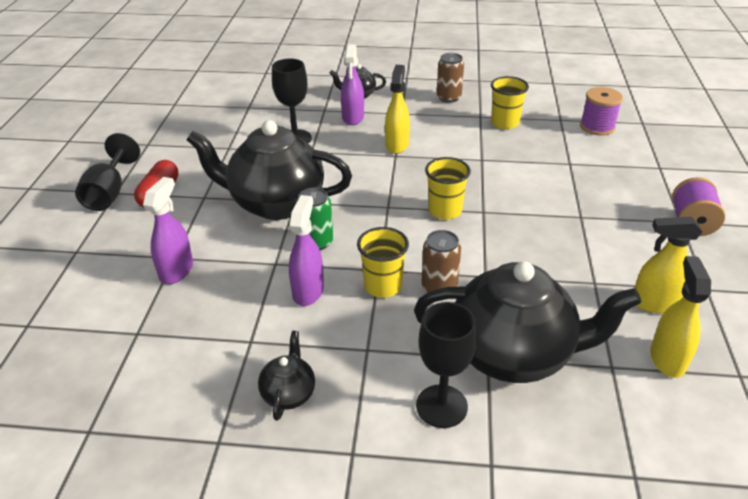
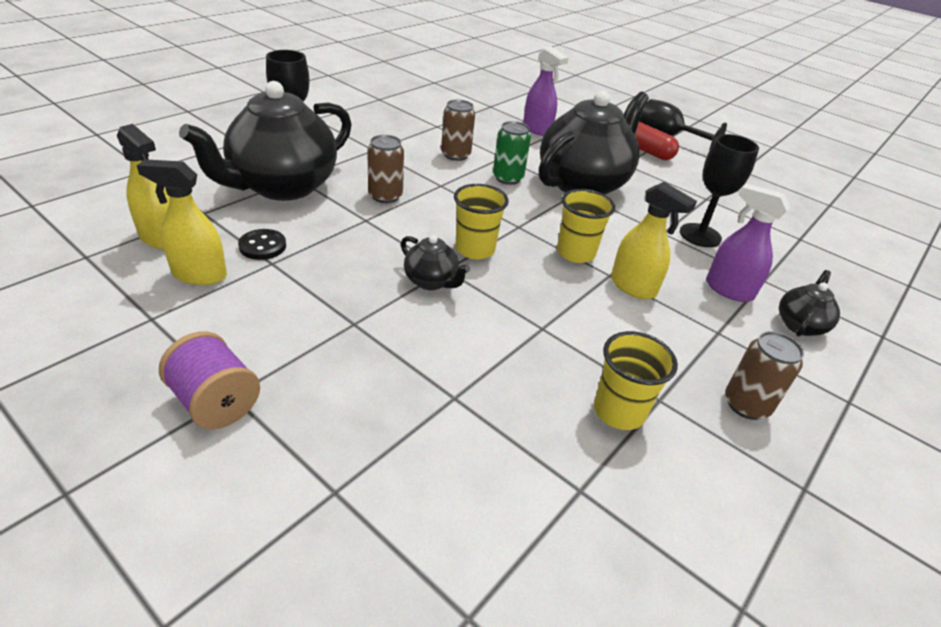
camera: 120 degrees right, 0 degrees up
black teapot [258,331,315,421] -> black teapot moved to [401,235,470,290]
purple spray bottle [289,195,324,306] -> brown can [441,100,475,161]
yellow cup [357,227,409,298] -> yellow cup moved to [557,189,615,263]
purple spool [580,87,623,136] -> none
yellow spray bottle [635,216,702,313] -> yellow spray bottle turned 120 degrees counterclockwise [137,159,227,285]
none -> black button [238,229,286,260]

